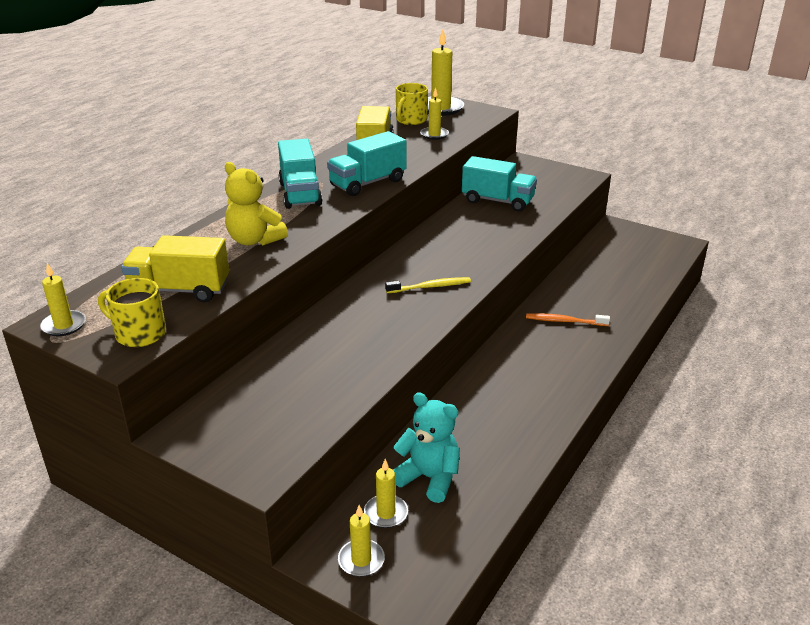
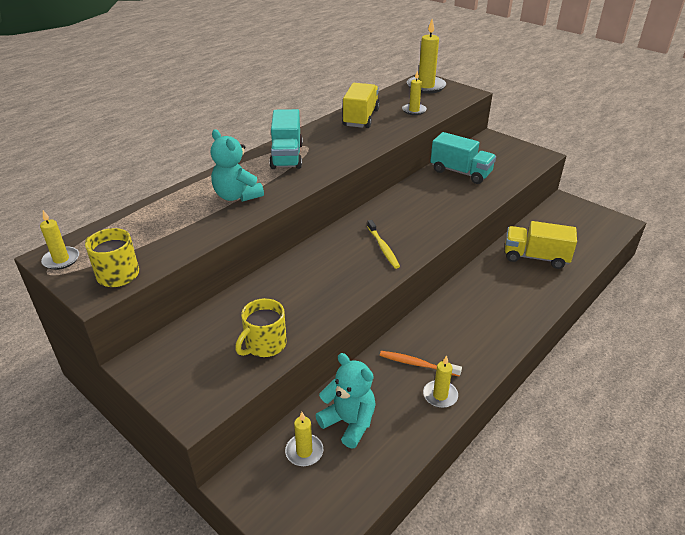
camera: 10 degrees right, 5 degrees up
yellow truck [121,235,229,302] -> yellow truck moved to [505,221,577,269]
yellow teddy bear [225,162,288,246] -> turquoise teddy bear [211,129,264,202]
turquoise truck [327,131,407,196] -> none
yellow candle [338,505,385,577] -> yellow candle moved to [423,355,458,408]
yellow toothbrush [385,277,471,293] -> yellow toothbrush turned 75 degrees clockwise [367,220,400,269]
yellow mug [396,83,428,125] -> yellow mug moved to [235,298,287,357]
orange toothbrush [526,313,610,326] -> orange toothbrush moved to [380,351,462,377]

